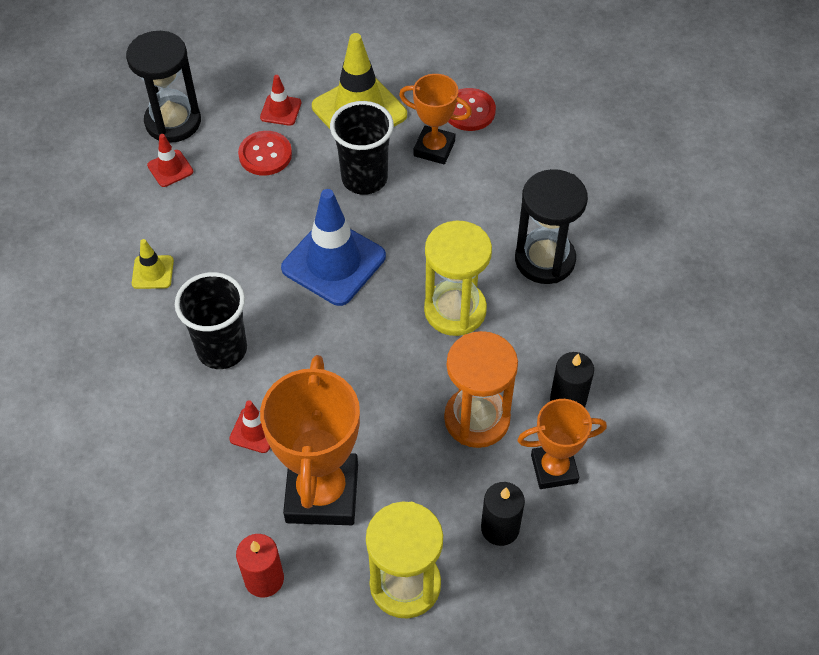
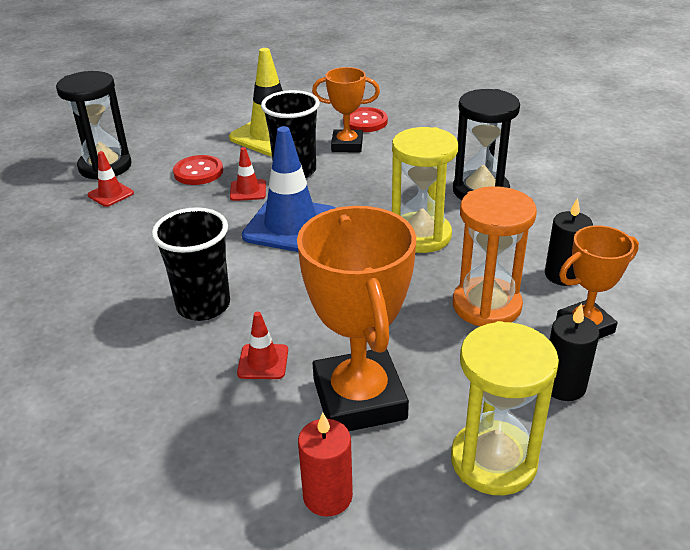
camera: 15 degrees left, 20 degrees down
yellow traffic cone [132,239,174,289] -> none
red traffic cone [260,75,301,126] -> red traffic cone moved to [230,147,266,201]

